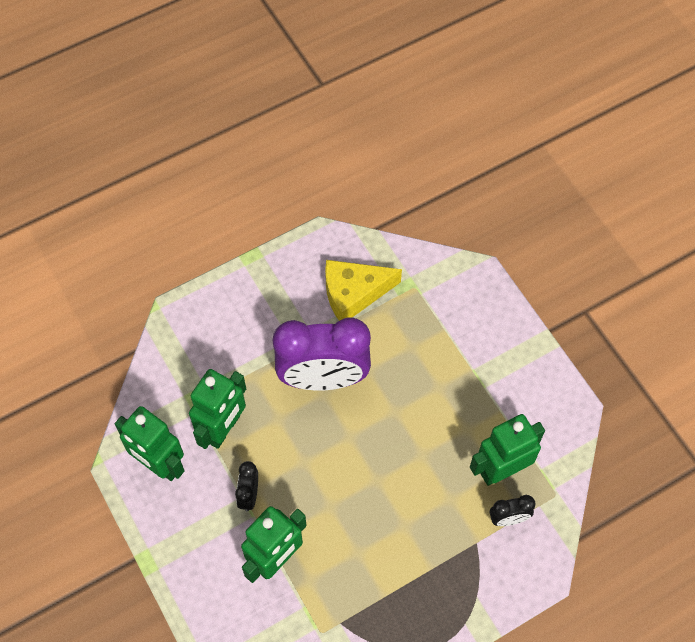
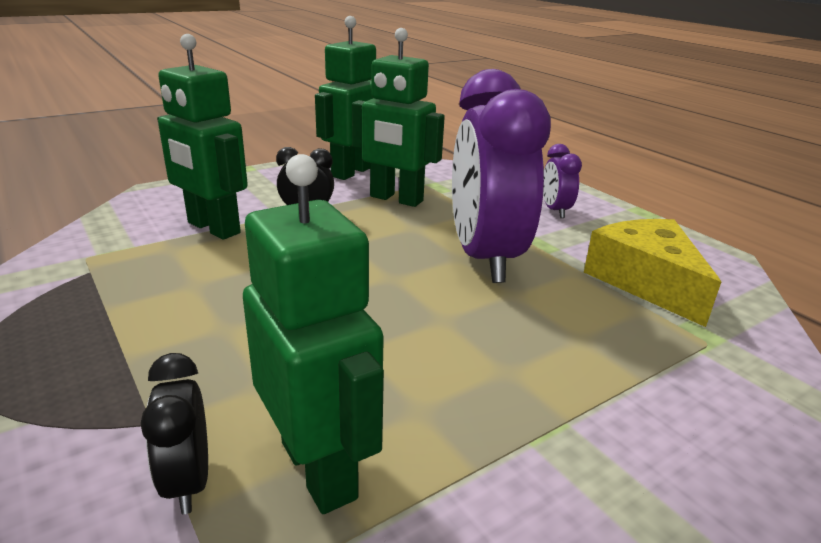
camera: 85 degrees right, 35 degrees down
none -> purple clock [543,144,582,218]

